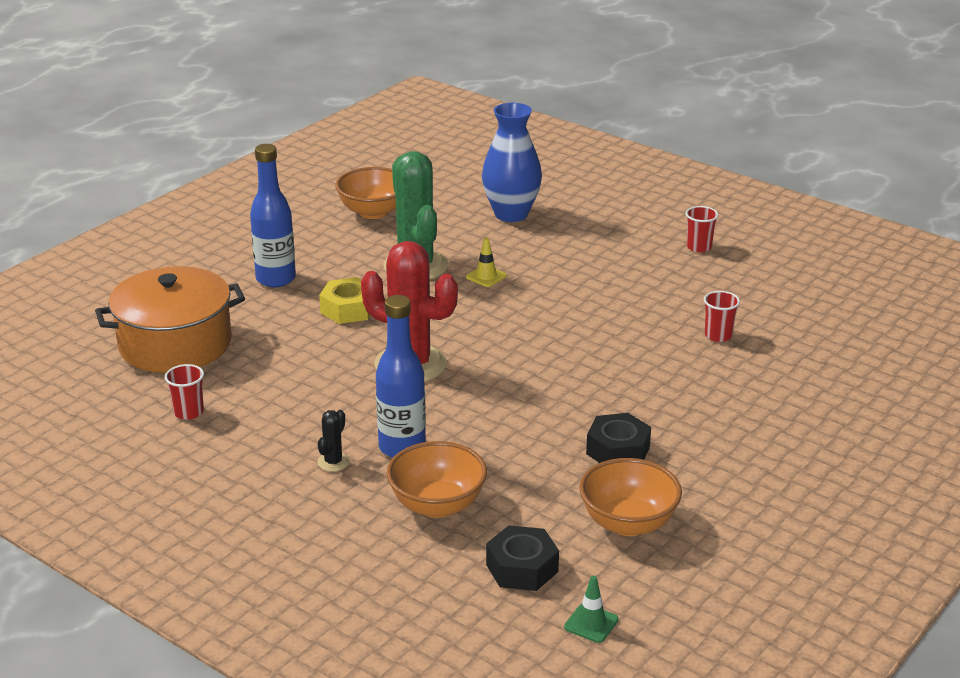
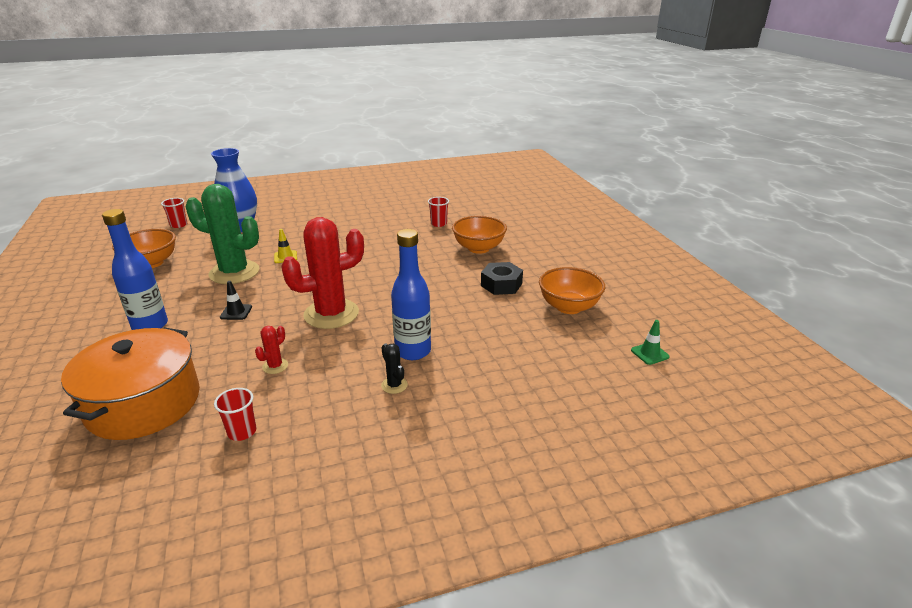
camera: 55 degrees left, 0 degrees up
yellow nut [319,277,371,324] -> black traffic cone [220,281,252,320]
orange bowl [386,441,487,518] -> orange bowl moved to [452,216,507,254]
black nut [486,525,559,591] -> none
red cup [686,206,718,252] -> red cup moved to [161,198,187,228]
none -> red cactus [255,326,288,374]

